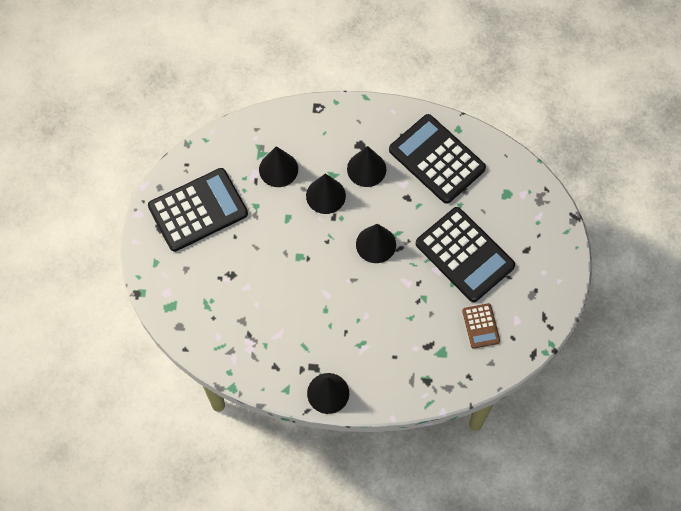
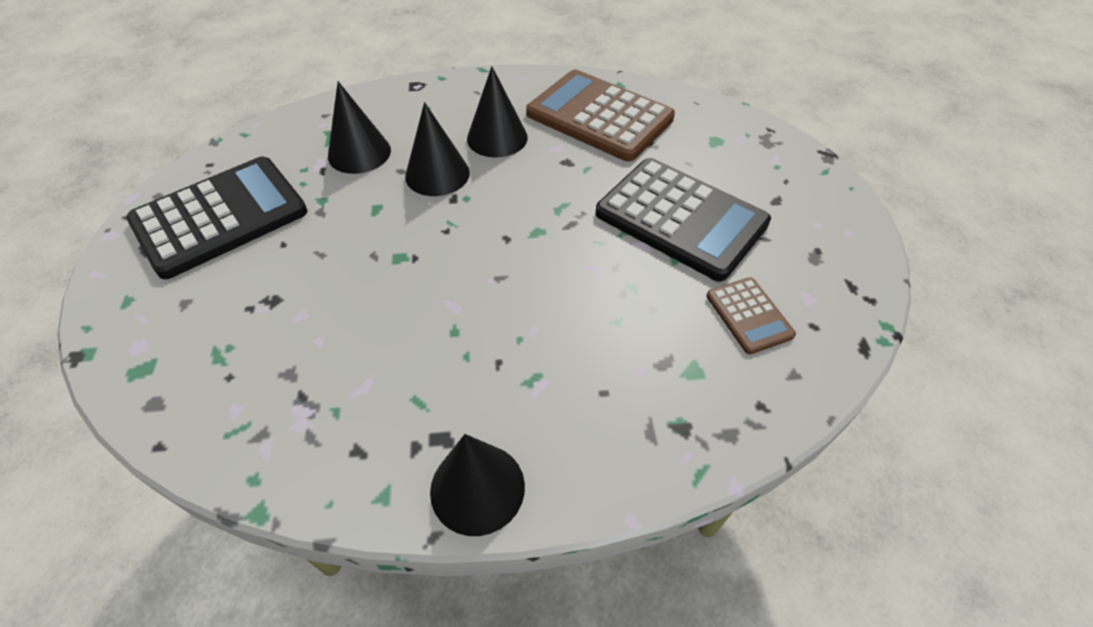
camera: 10 degrees left, 15 degrees down
black cone [356,224,396,263] -> none
black calculator [389,114,486,204] -> brown calculator [526,70,675,161]

